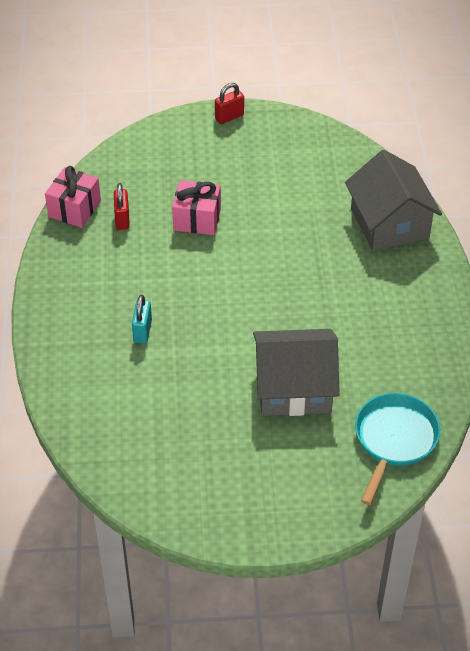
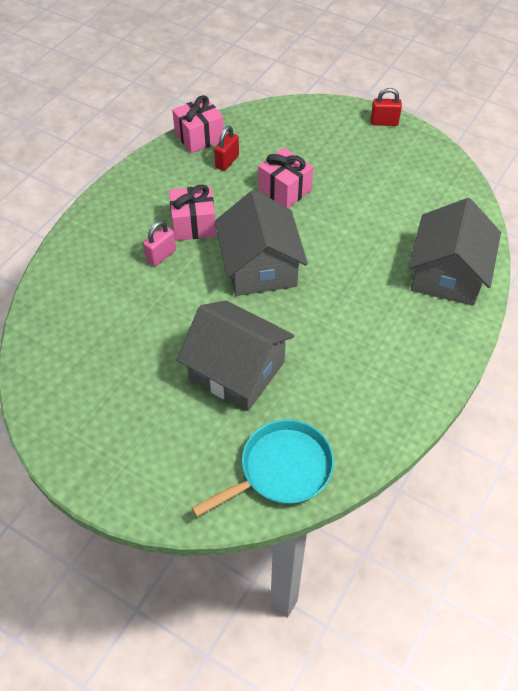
camera: 35 degrees right, 5 degrees up
turquoise padlock [132,295,152,343] -> pink padlock [143,220,176,266]
none -> pink gift [169,184,216,241]
none -> grey house [214,190,308,296]

